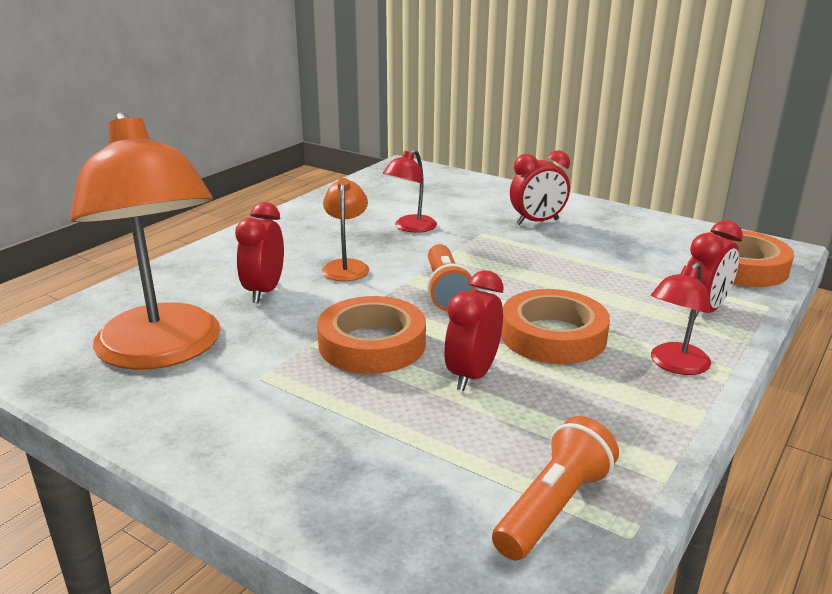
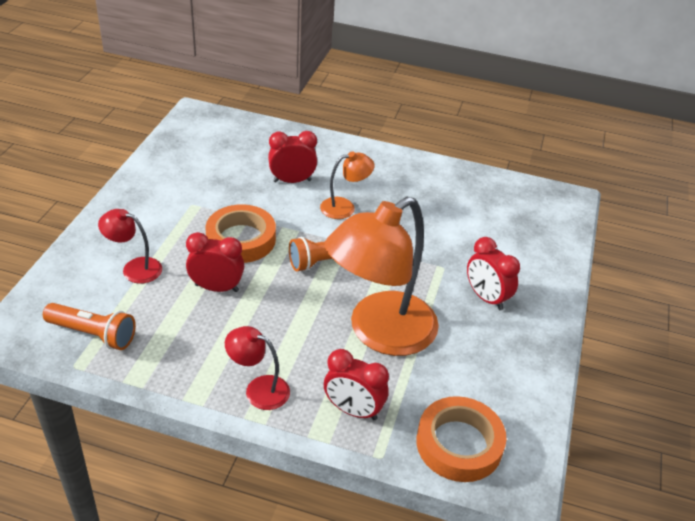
camera: 70 degrees right, 15 degrees up
orange lamp [70,112,221,370] -> orange lamp moved to [325,197,439,356]
red lamp [383,149,437,233] -> red lamp moved to [98,209,162,284]
orange tape [501,289,610,364] -> none

